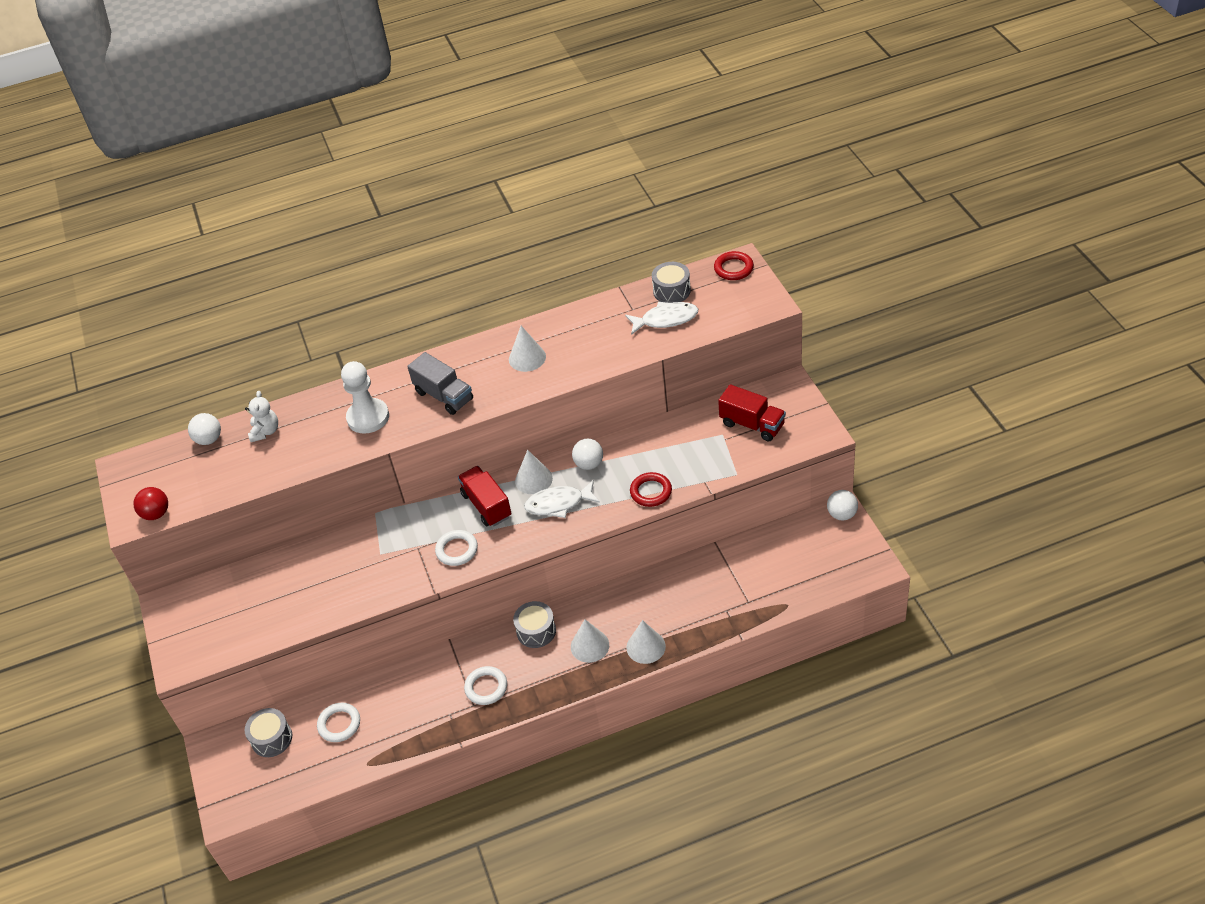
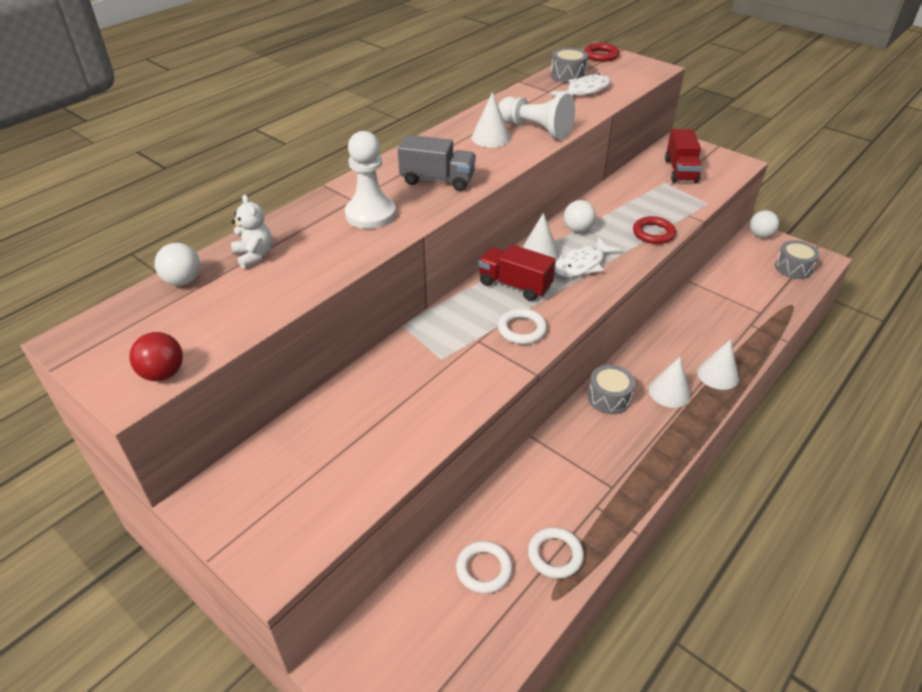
camera: 35 degrees left, 5 degrees down
grey drum [245,708,292,757] -> grey drum moved to [775,240,819,279]
white ring [464,666,507,705] -> white ring moved to [528,527,584,579]
red truck [718,384,786,442] -> red truck turned 90 degrees clockwise [665,129,702,183]
none -> white pawn [498,93,575,140]

